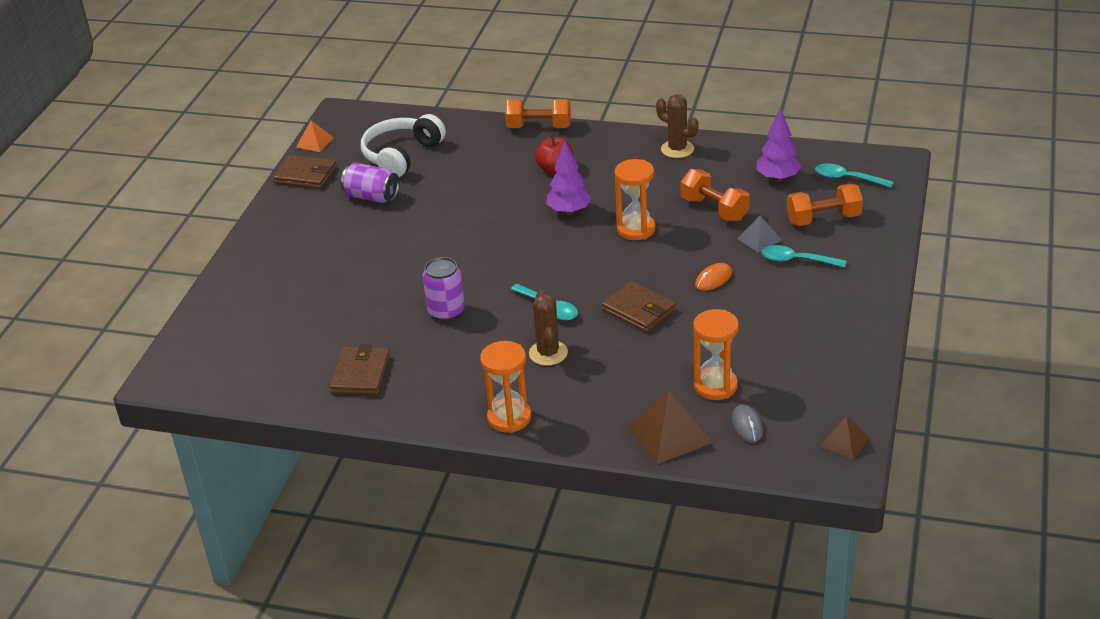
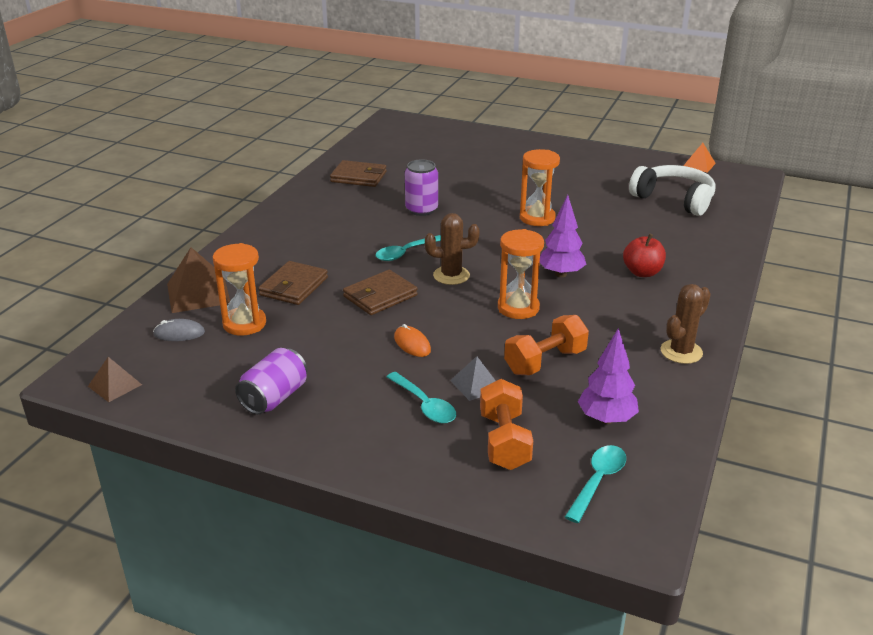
camera: 95 degrees right, 5 degrees down
brown wallet [273,155,337,189] -> brown wallet moved to [258,261,328,305]
purple can [341,163,399,203] -> purple can moved to [235,348,307,415]
orange hourglass [480,341,531,433] -> orange hourglass moved to [520,149,560,226]
orange dumbbell [505,99,571,128] -> none
brown cactus [529,290,568,366] -> brown cactus moved to [425,213,480,285]
turquoise spoon [761,245,847,267] -> turquoise spoon turned 120 degrees clockwise [386,372,456,423]

